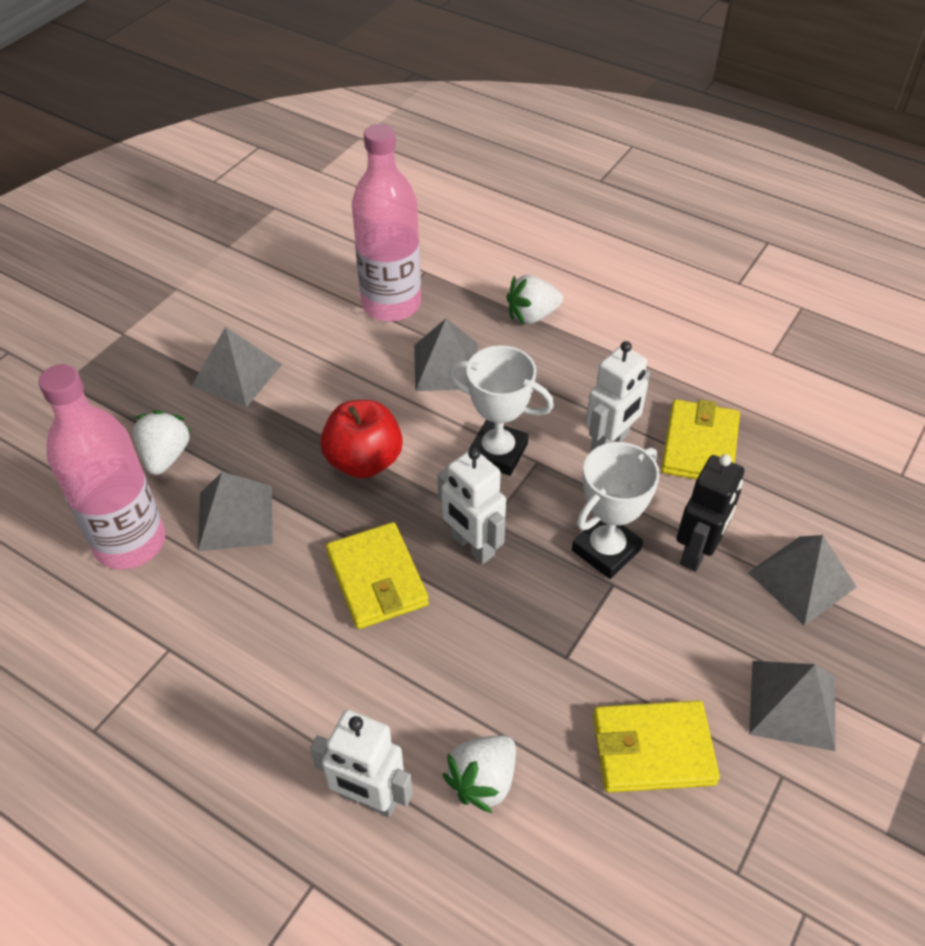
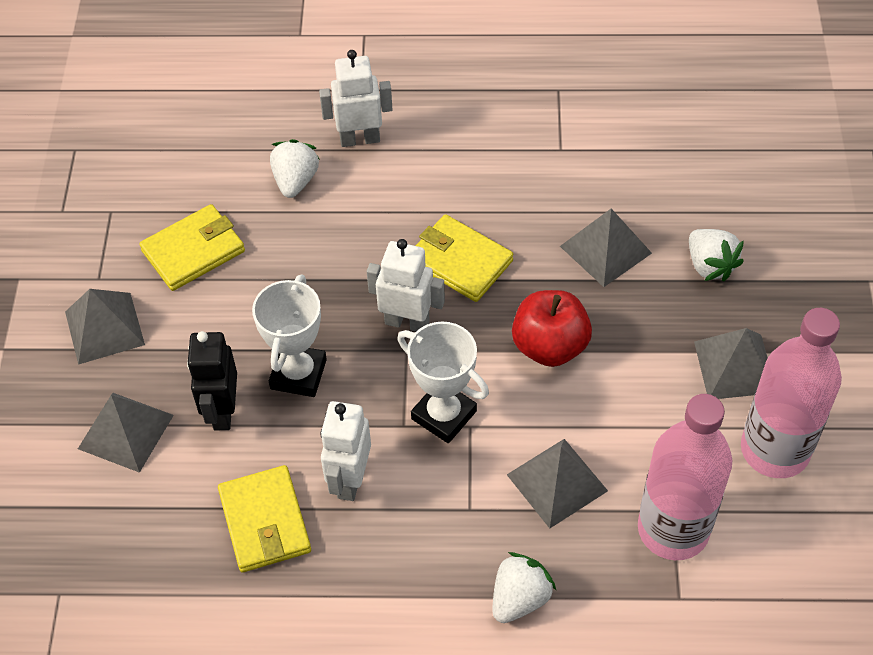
camera: 150 degrees right, 5 degrees up
pink bottle [39,364,166,570] -> pink bottle moved to [741,308,842,478]
white trophy [449,345,554,476] -> white trophy turned 45 degrees clockwise [397,322,489,443]

